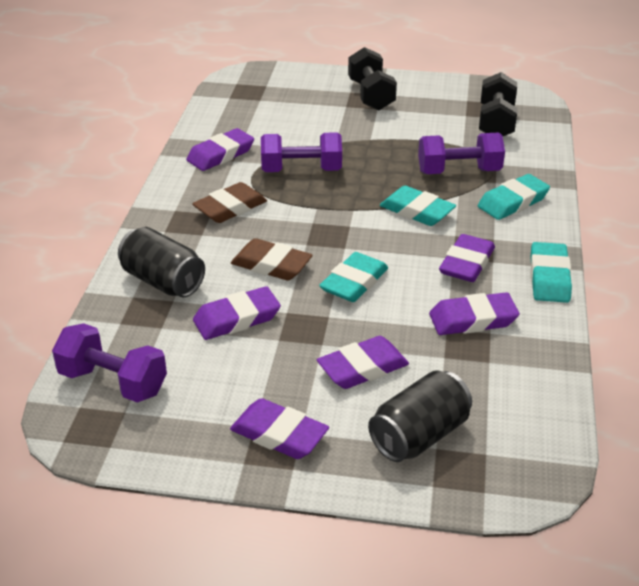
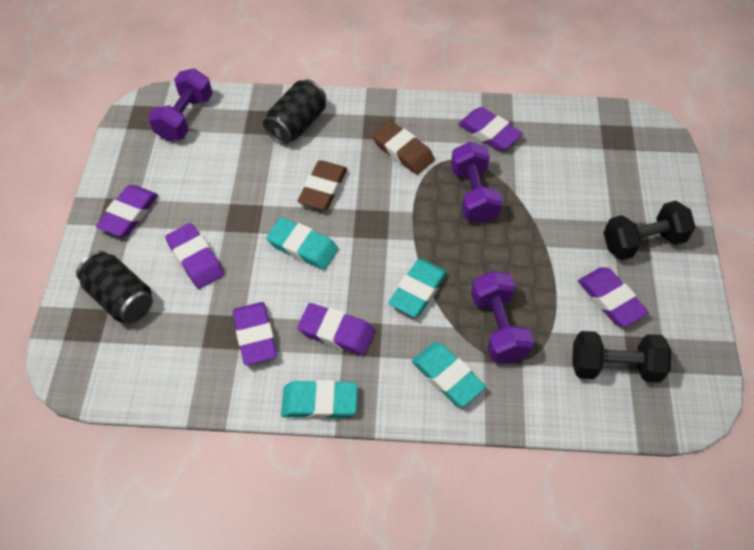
camera: 85 degrees right, 20 degrees up
purple eraser [193,286,281,340] -> purple eraser moved to [578,267,649,327]

